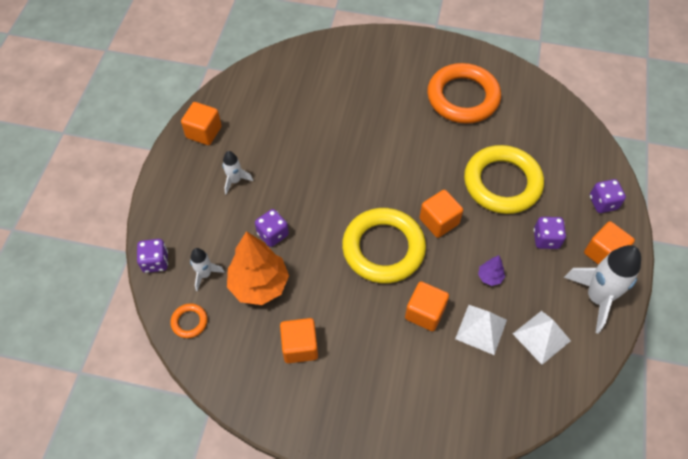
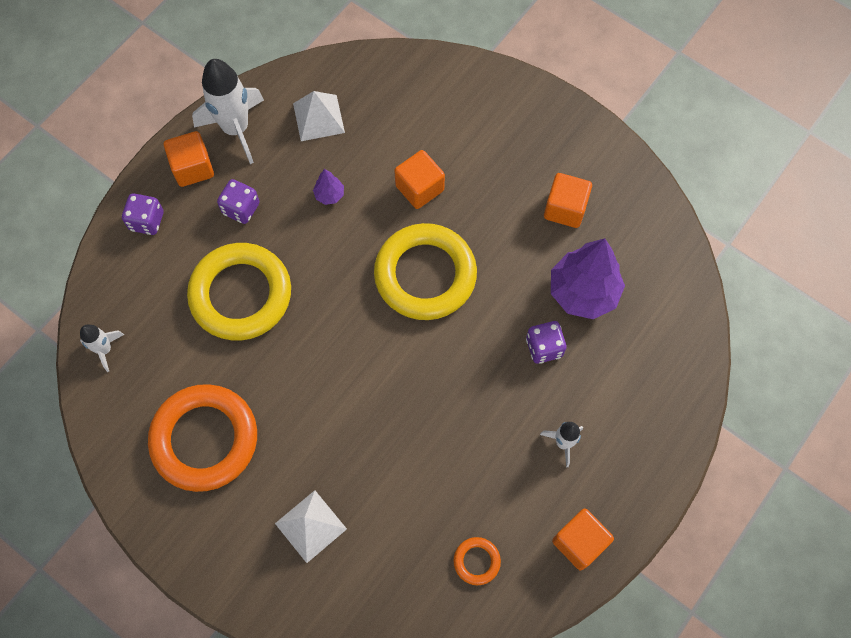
camera: 155 degrees left, 10 degrees up
purple dice [137,239,168,273] -> none
orange ring [171,303,208,338] -> orange ring moved to [454,537,501,585]
white rocket [190,248,225,291] -> white rocket moved to [80,324,124,372]
orange tree [227,231,289,305] -> purple tree [551,238,625,319]
orange cube [419,190,463,238] -> none
white pyramid [455,305,507,355] -> white pyramid moved to [275,490,347,563]

